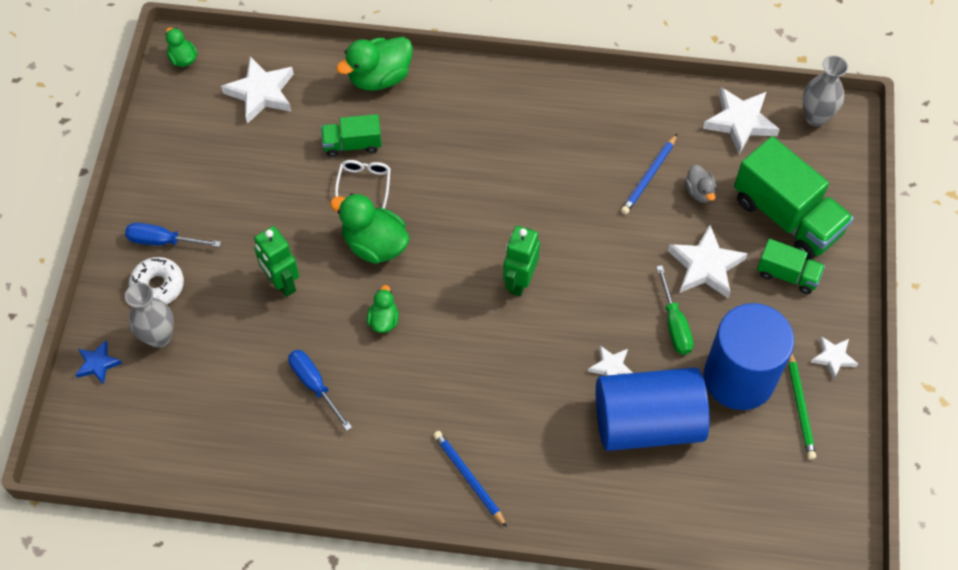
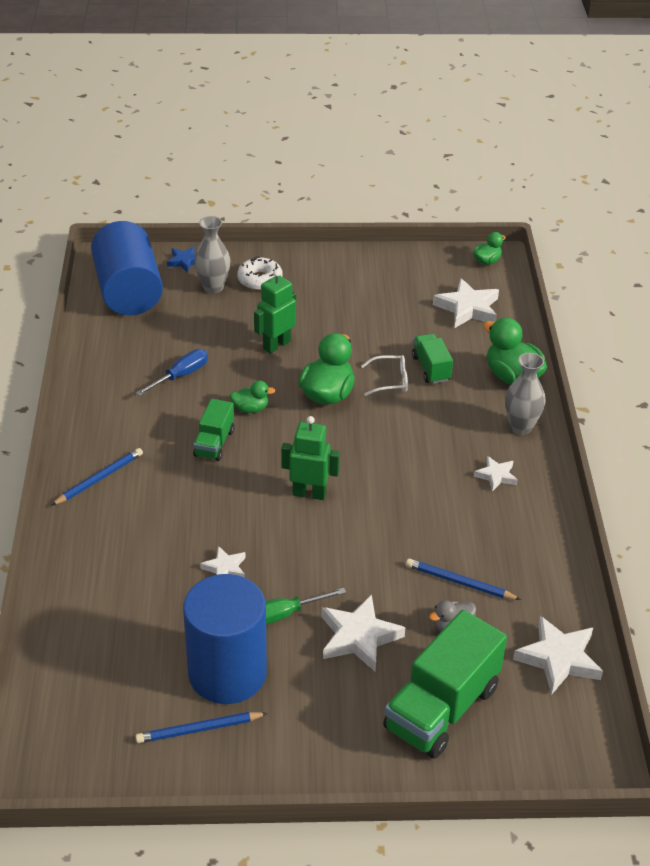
camera: 80 degrees right, 20 degrees down
blue screwdriver [125,223,221,247] -> none
blue cylinder [596,367,710,451] -> blue cylinder moved to [91,221,163,315]
green truck [757,239,825,294] -> green truck moved to [193,399,234,461]
green pencil [788,354,816,460] -> blue pencil [135,712,268,743]
grey vase [803,55,848,126] -> grey vase moved to [505,353,546,435]
white star [810,336,858,380] -> white star moved to [474,456,518,492]

